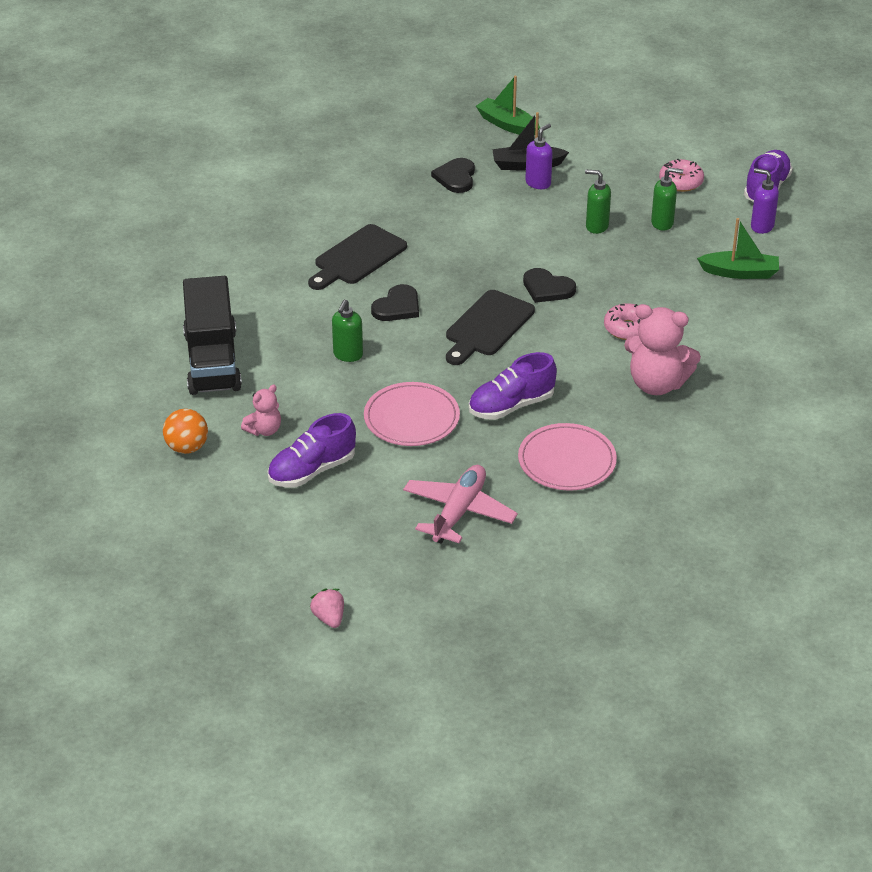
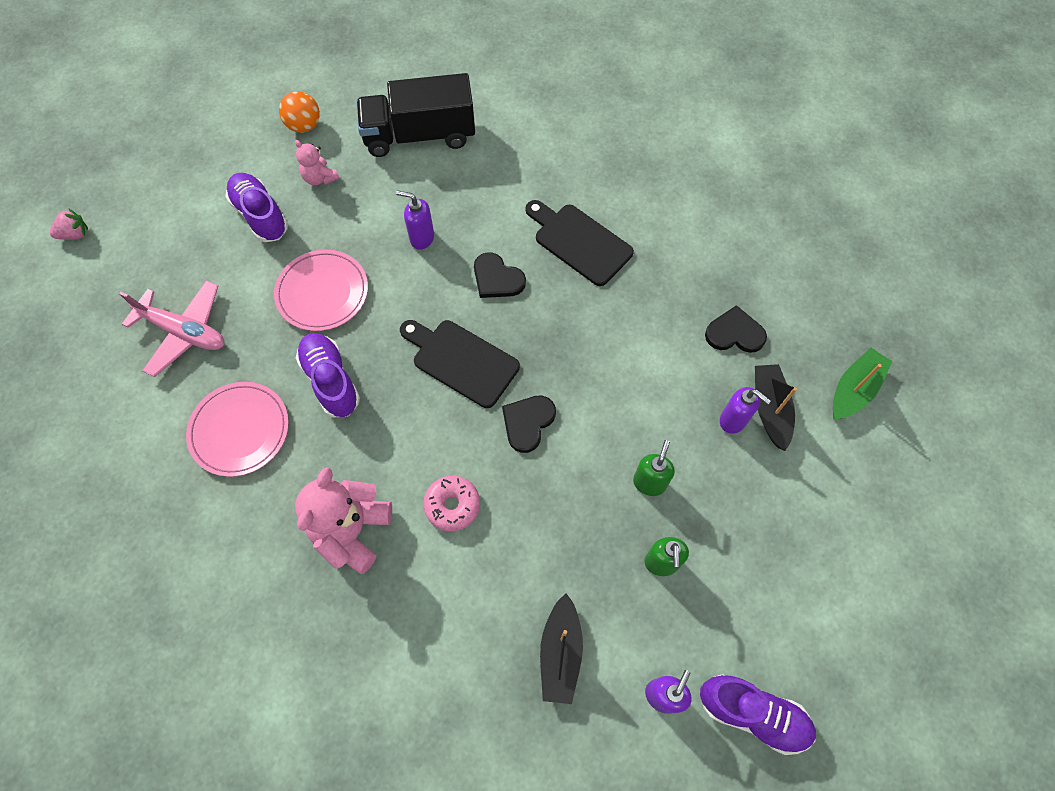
camera: 90 degrees right, 25 degrees up
green soap dispenser [332,299,363,362] -> purple soap dispenser [396,190,434,250]
pink donut [659,159,704,192] -> none
green boat [697,218,779,279] -> black boat [540,593,583,704]

